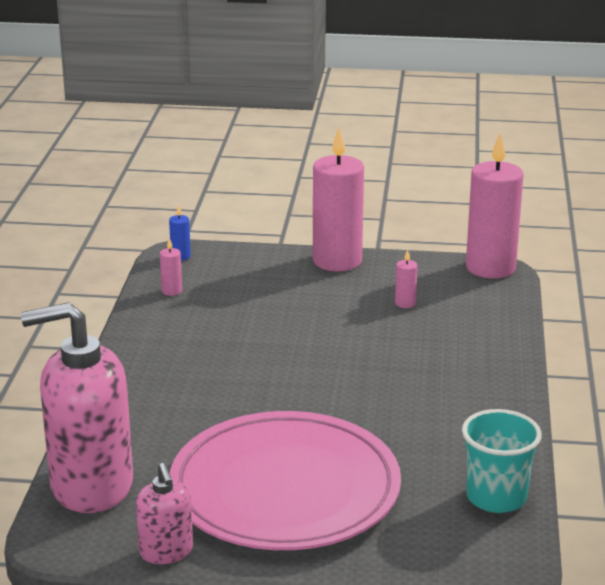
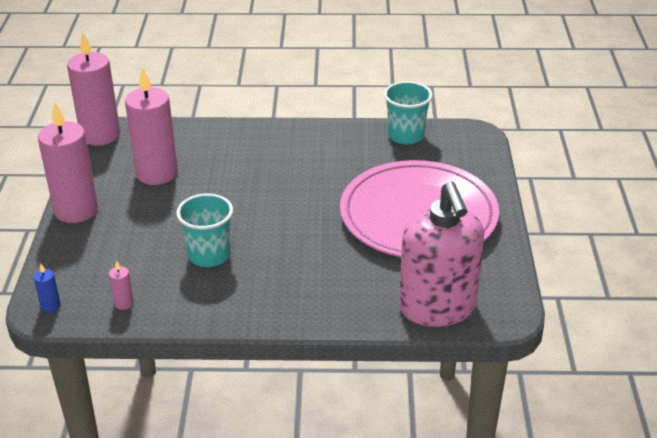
camera: 95 degrees left, 10 degrees up
pink soap dispenser [136,463,193,564] -> none
pink candle [395,249,418,308] -> pink candle [125,67,178,185], size x2.50
none -> turquoise cup [176,193,233,267]

